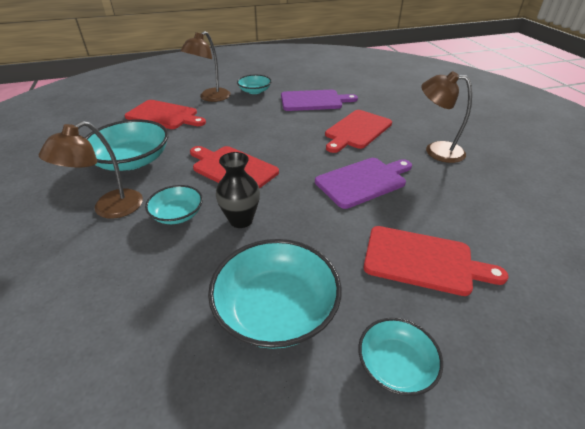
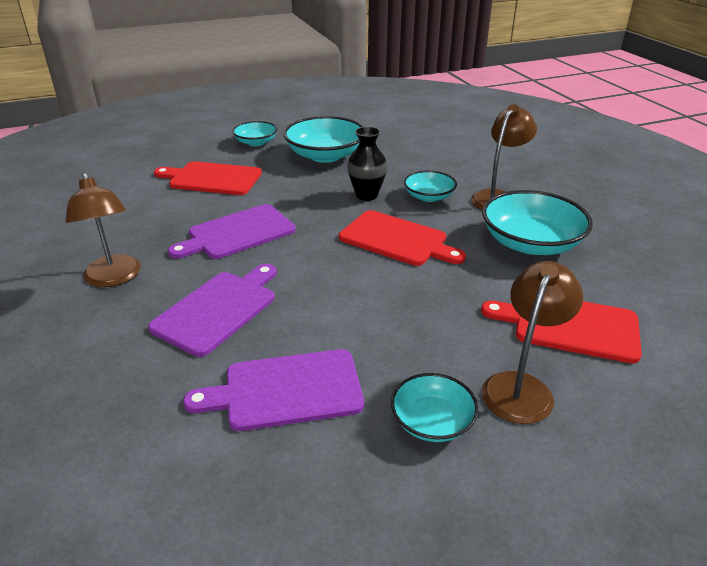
camera: 175 degrees right, 5 degrees down
red cutting board [325,110,392,153] -> purple cutting board [148,264,277,357]
brown lamp [421,71,472,163] -> brown lamp turned 45 degrees clockwise [66,172,141,287]

